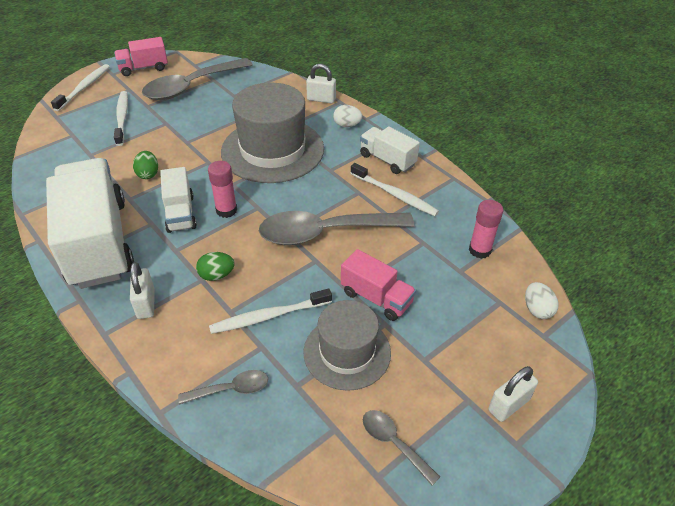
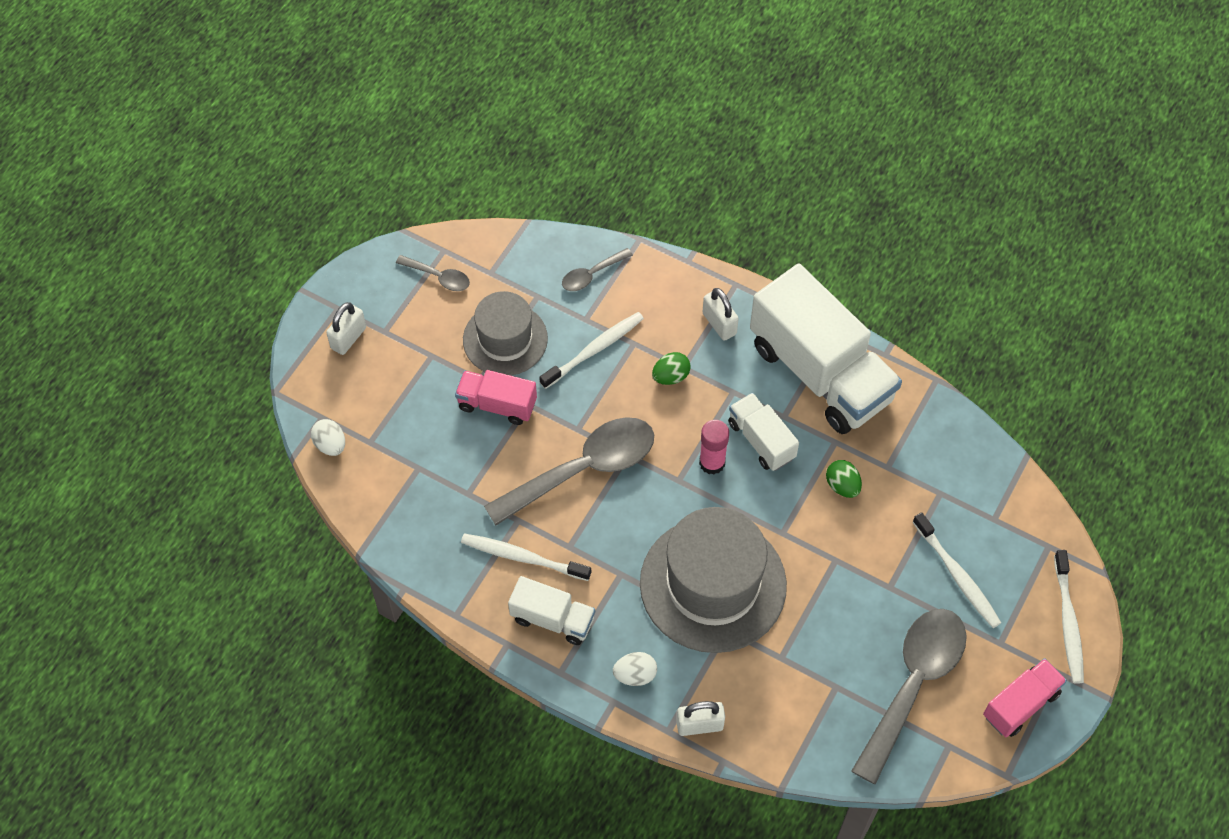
camera: 160 degrees right, 15 degrees up
pink glue stick [469,200,504,259] -> none

